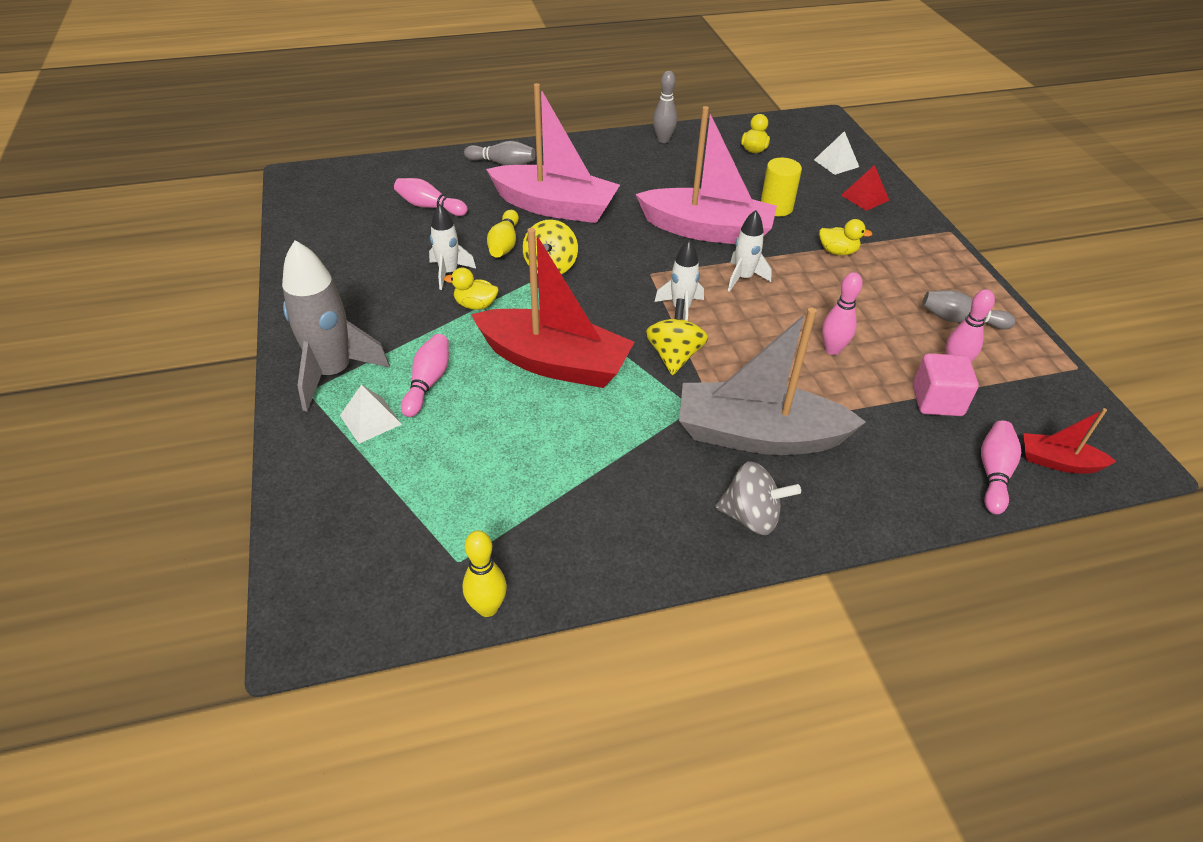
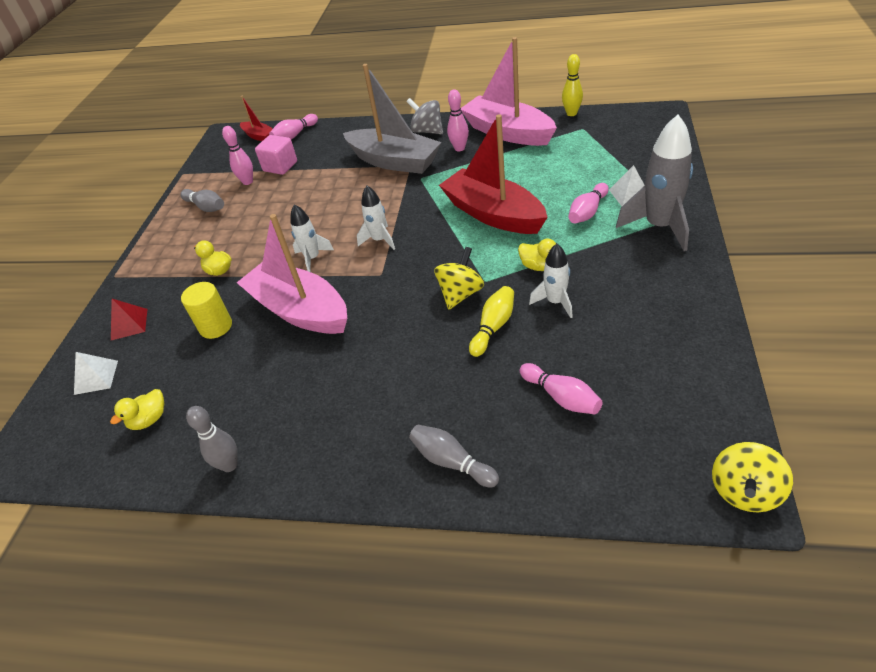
camera: 150 degrees left, 0 degrees up
pink boat [486,83,620,223] -> pink boat moved to [461,37,557,146]
yellow spinning top [646,298,708,375] -> yellow spinning top moved to [712,442,793,512]
pink bowling pin [822,272,863,355] -> pink bowling pin moved to [447,89,469,151]

